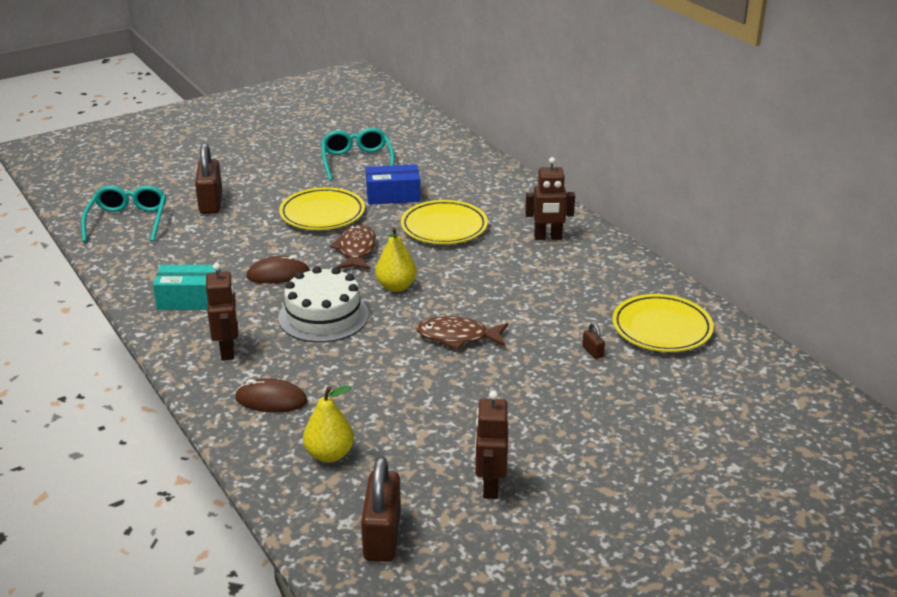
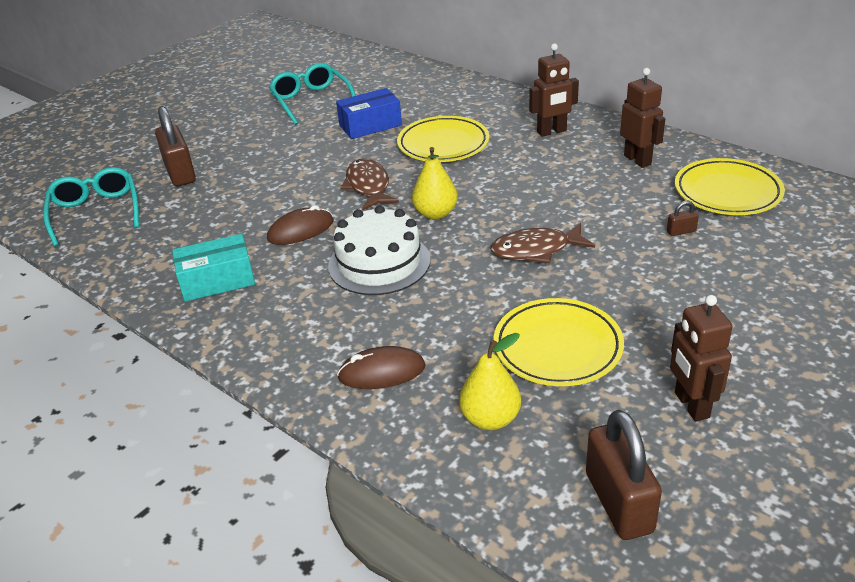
camera: 15 degrees left, 5 degrees up
brown robot [206,263,238,360] -> brown robot moved to [620,68,665,168]
yellow plate [279,187,365,230] -> yellow plate moved to [494,298,624,386]
brown padlock [582,323,605,359] -> brown padlock turned 60 degrees counterclockwise [667,201,699,236]

